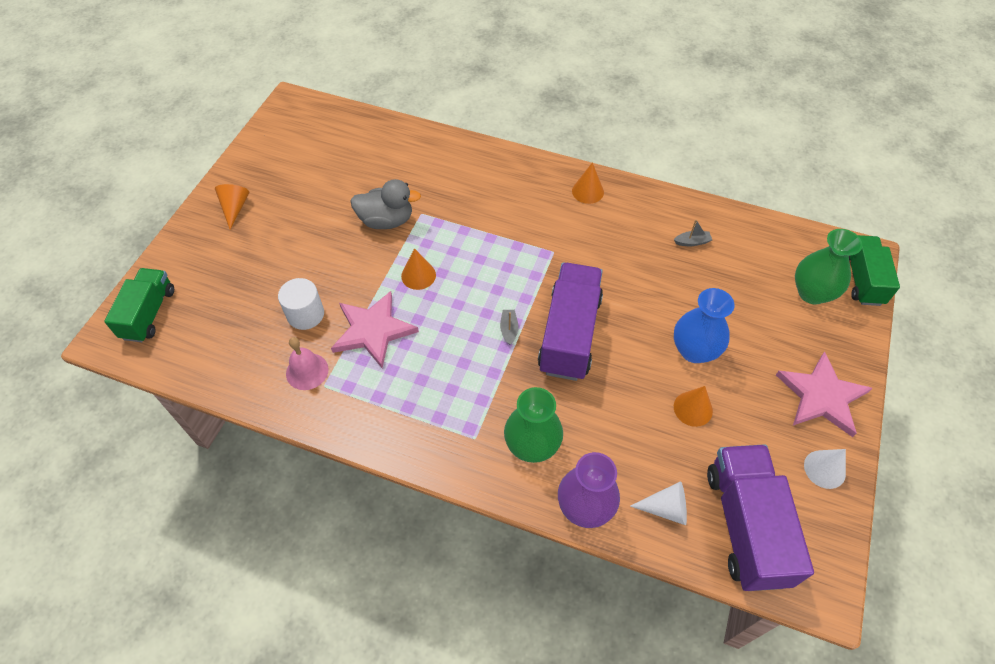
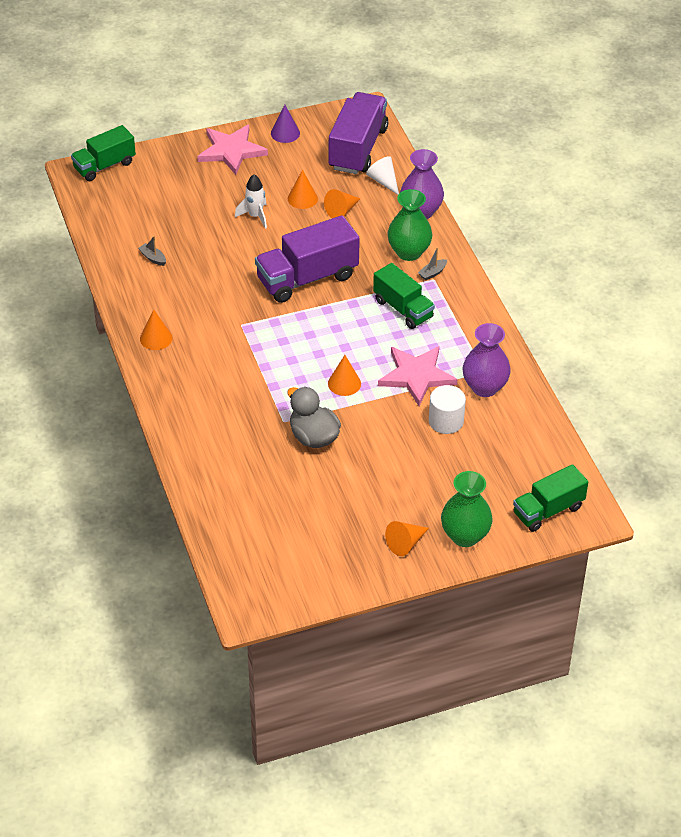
camera: 130 degrees left, 10 degrees down
pink bell [286,337,329,390] -> purple vase [463,323,511,397]
grey boat [500,310,518,345] -> grey boat moved to [418,247,447,280]
blue vase [674,288,734,363] -> white rocket [235,174,267,229]
purple truck [707,444,814,591] -> purple truck turned 150 degrees clockwise [328,92,388,174]
green vase [795,229,862,305] -> green vase moved to [441,471,493,547]
white cone [804,449,846,489] -> purple cone [271,105,300,143]
none -> orange cone [324,189,361,218]
none -> green truck [373,263,435,329]

